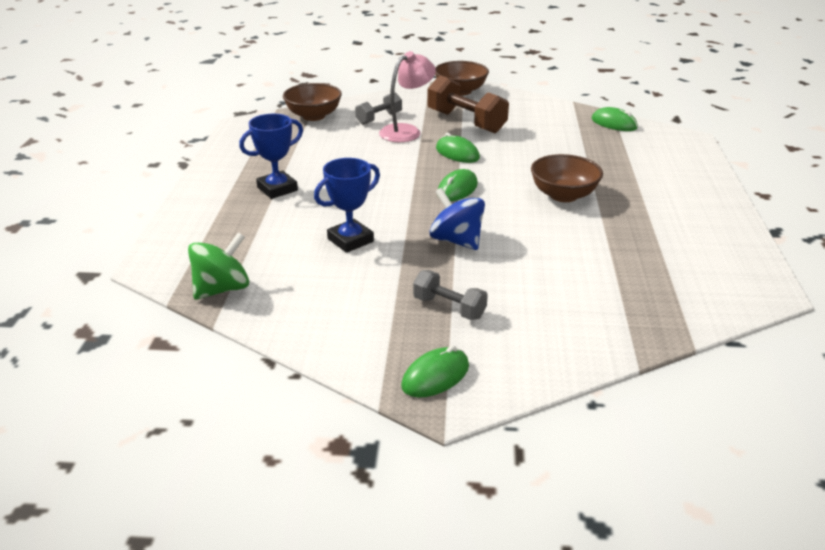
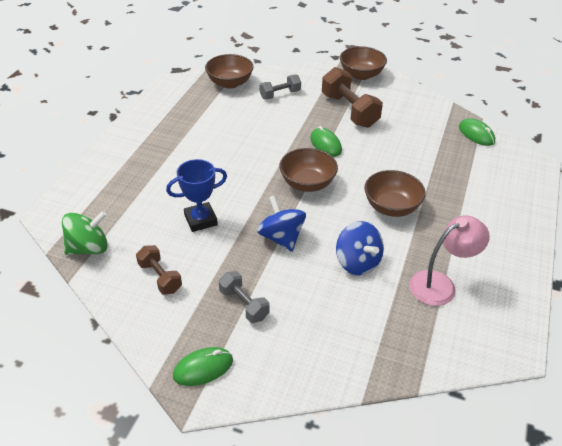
camera: 15 degrees right, 10 degrees up
blue trophy [239,114,303,199] -> none
pink lamp [379,51,436,142] -> pink lamp moved to [409,215,490,306]
green mouse [438,169,478,201] -> brown bowl [279,148,338,192]
none -> brown dumbbell [136,245,182,294]
none -> blue spinning top [336,221,384,275]

